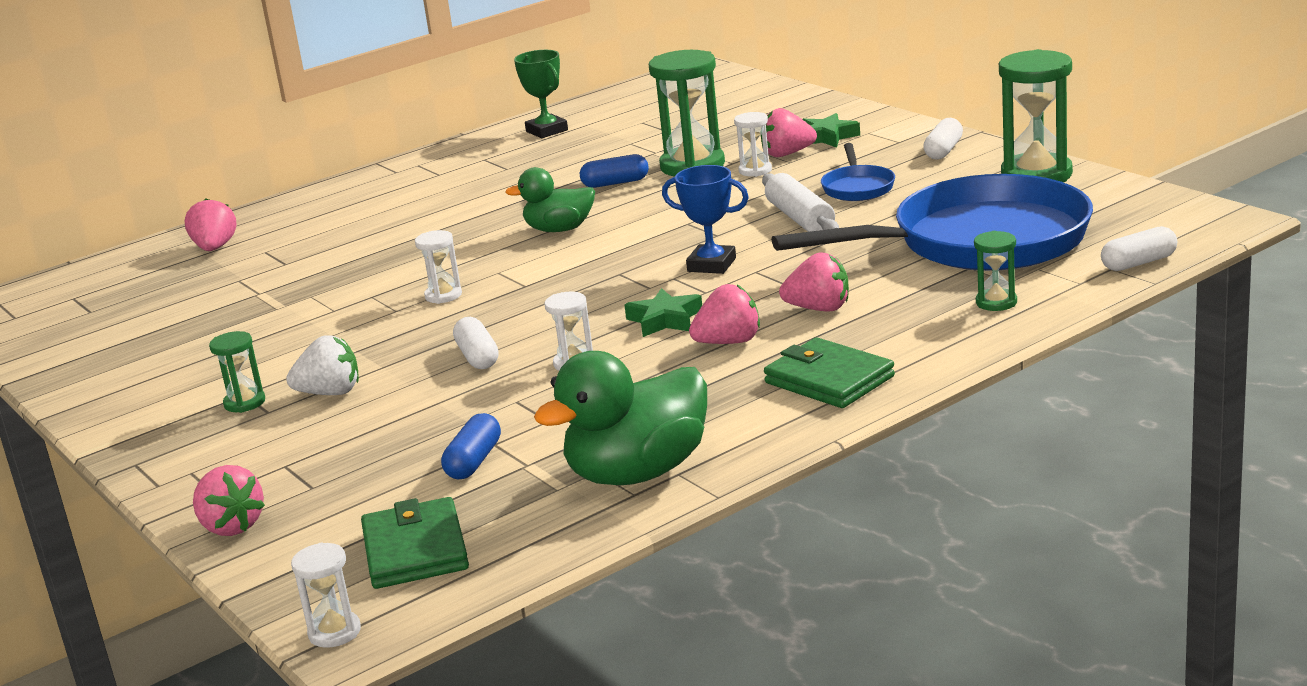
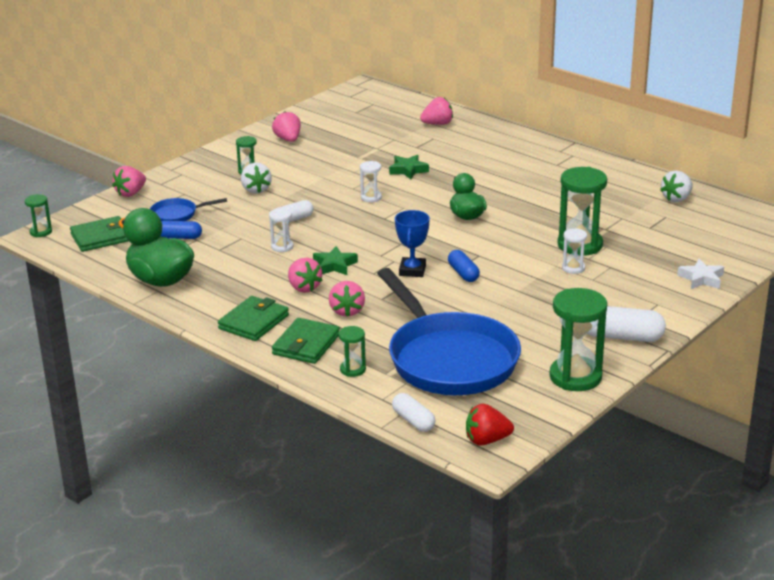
camera: 75 degrees right, 5 degrees up
white hourglass [291,542,361,648] -> green hourglass [25,194,52,237]
green trophy [514,50,568,138] -> none
blue capsule [580,154,649,188] -> blue capsule moved to [448,250,480,282]
pink strawberry [761,108,817,157] -> pink strawberry moved to [272,111,301,142]
white rolling pin [762,173,839,232] -> none
green star [803,113,860,148] -> green star moved to [389,155,429,179]
blue pan [821,143,895,201] -> blue pan moved to [150,198,227,221]
white capsule [923,118,963,160] -> white capsule [587,306,666,342], size x1.58
none -> green wallet [272,318,340,364]
none -> red strawberry [466,403,514,446]
none -> white strawberry [660,170,693,203]
none -> white star [677,259,724,289]

